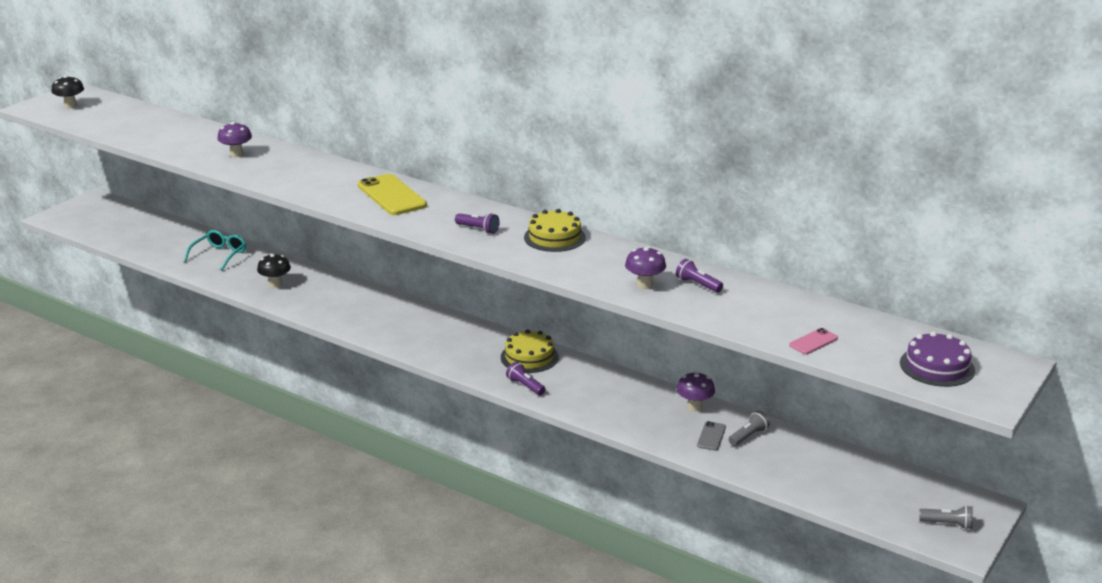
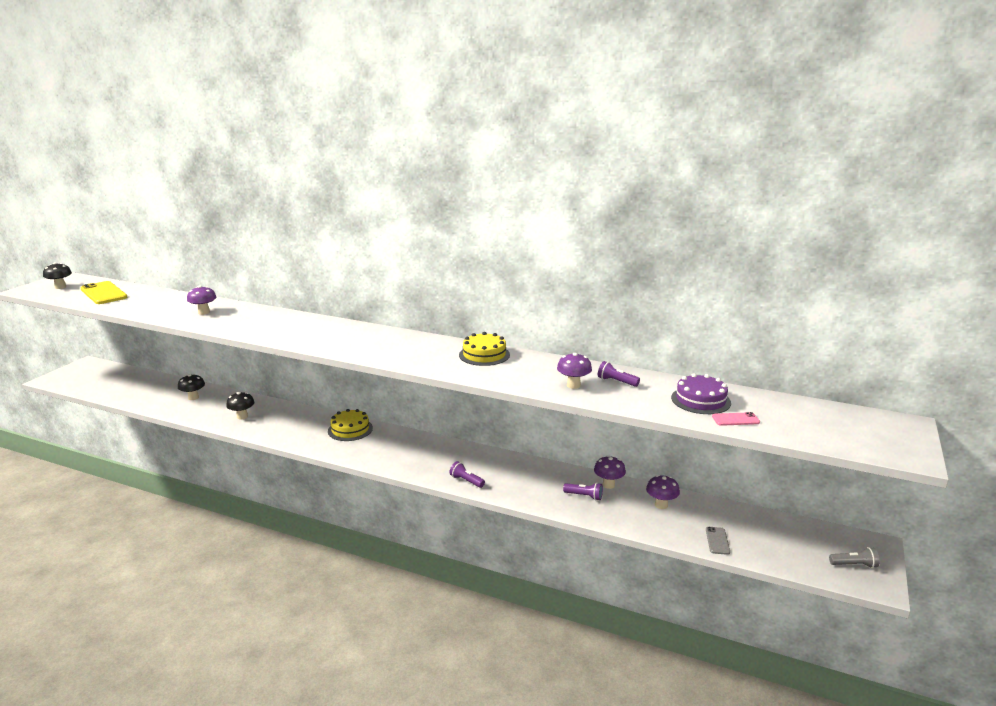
camera: 10 degrees left, 5 degrees down
turquoise glasses [184,230,246,271] -> black mushroom [178,374,205,400]
yellow phone [358,174,427,215] -> yellow phone moved to [81,281,128,304]
purple flashlight [455,213,500,234] -> purple flashlight moved to [563,483,603,500]
yellow cake [501,329,559,373] -> yellow cake moved to [328,409,373,441]
grey phone [697,421,726,451] -> grey phone moved to [706,527,730,555]
grey flashlight [729,411,770,446] -> purple mushroom [646,475,680,509]
pink phone [789,328,838,354] -> pink phone turned 45 degrees clockwise [712,412,760,426]
purple cake [900,331,975,387] -> purple cake moved to [671,373,731,414]

